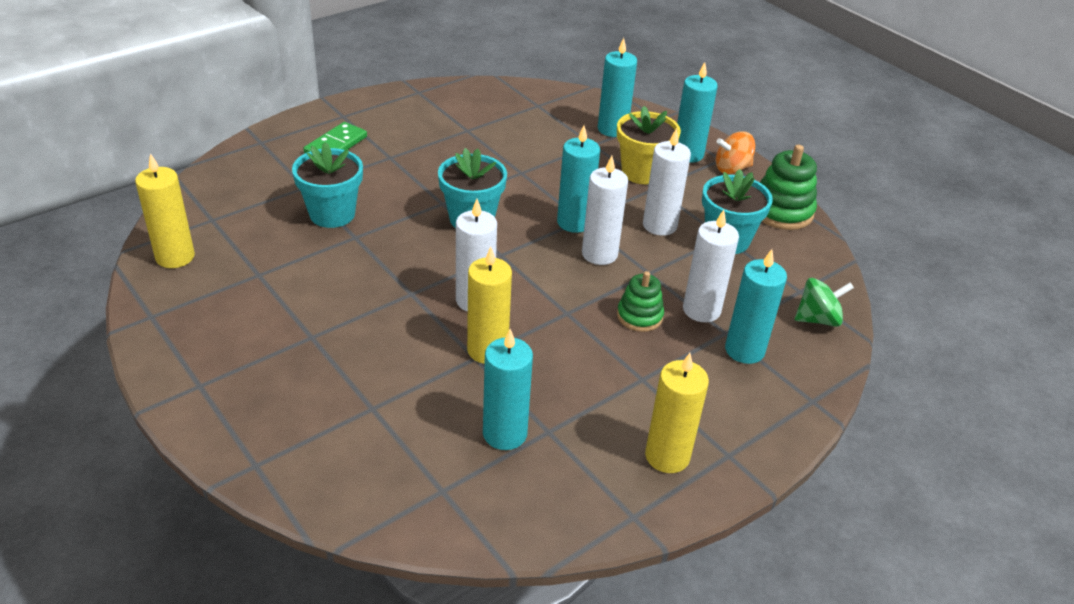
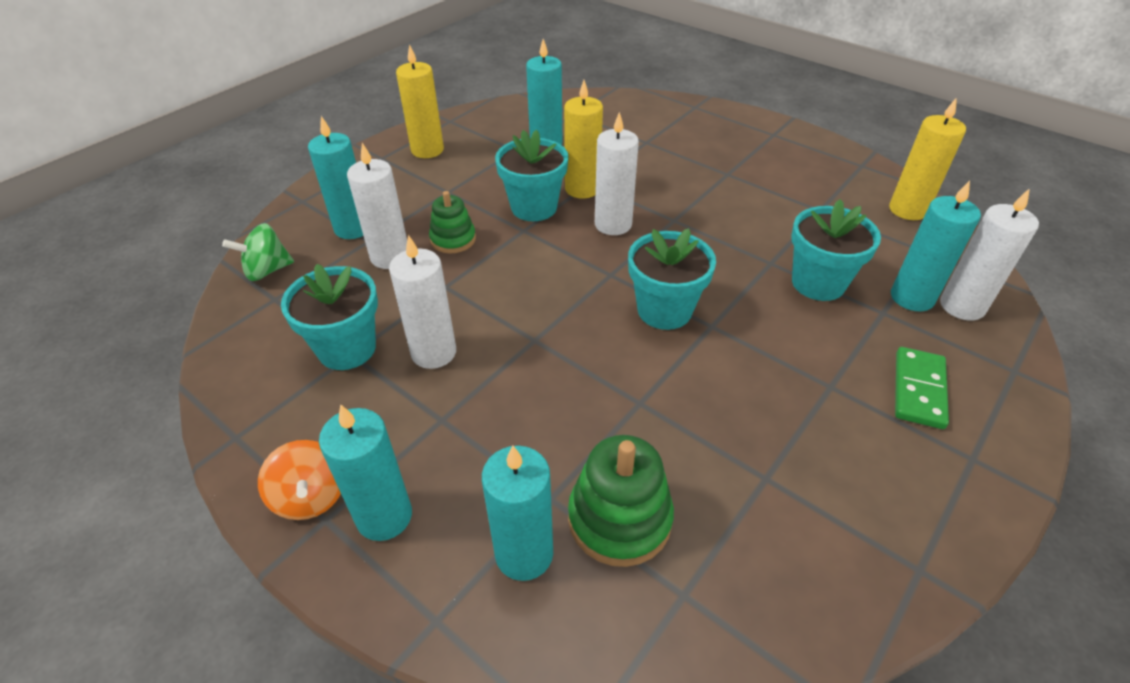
camera: 170 degrees right, 5 degrees up
turquoise candle [557,125,600,233] -> turquoise candle moved to [891,180,981,311]
white candle [582,155,628,265] -> white candle moved to [940,188,1039,321]
yellow flower pot [617,106,681,184] -> none
orange spinning top [716,131,755,174] -> orange spinning top turned 90 degrees clockwise [258,440,341,520]
green stacking toy [760,145,817,230] -> green stacking toy moved to [568,435,674,567]
none -> turquoise flower pot [495,130,569,221]

